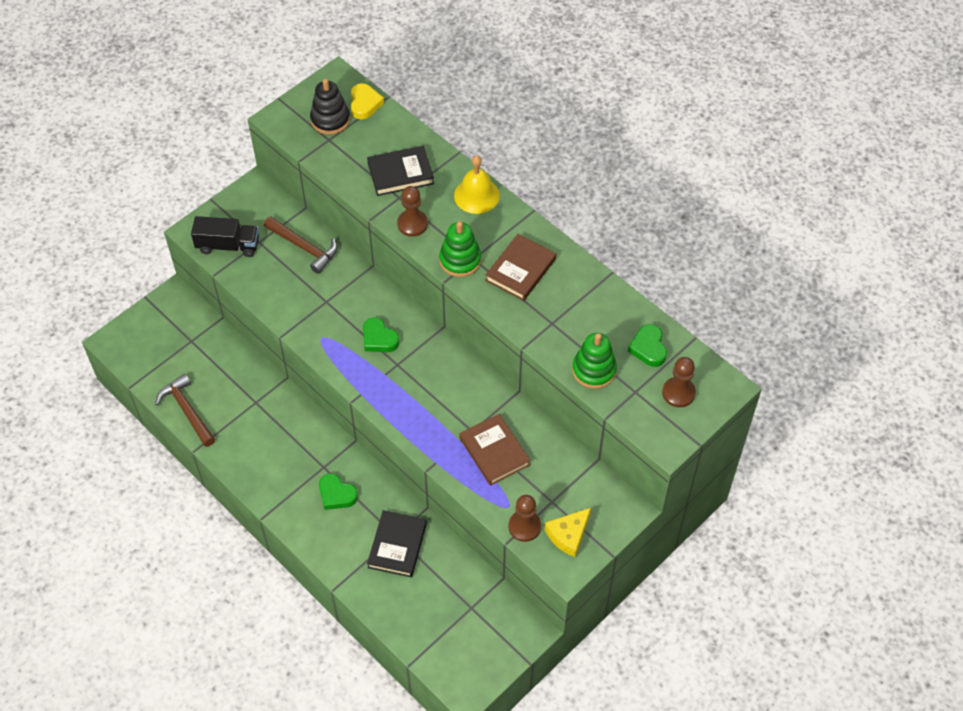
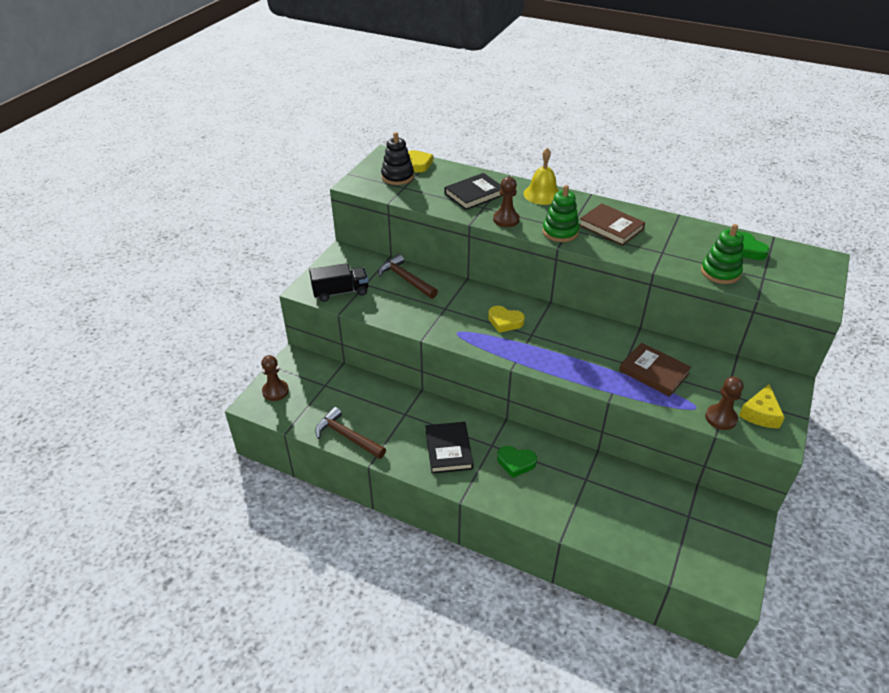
camera: 20 degrees left, 15 degrees down
brown hammer [264,216,338,274] -> brown hammer turned 150 degrees counterclockwise [378,254,438,299]
green heart [363,317,400,352] -> yellow heart [488,306,525,333]
black book [367,510,427,577] -> black book moved to [426,422,474,474]
brown book [485,234,556,301] -> brown book turned 60 degrees counterclockwise [579,203,645,246]
brown pawn [662,357,696,408] -> brown pawn moved to [261,355,289,401]

